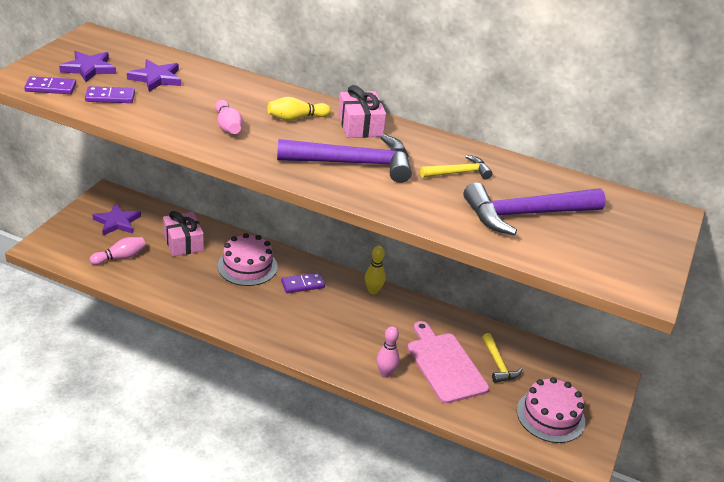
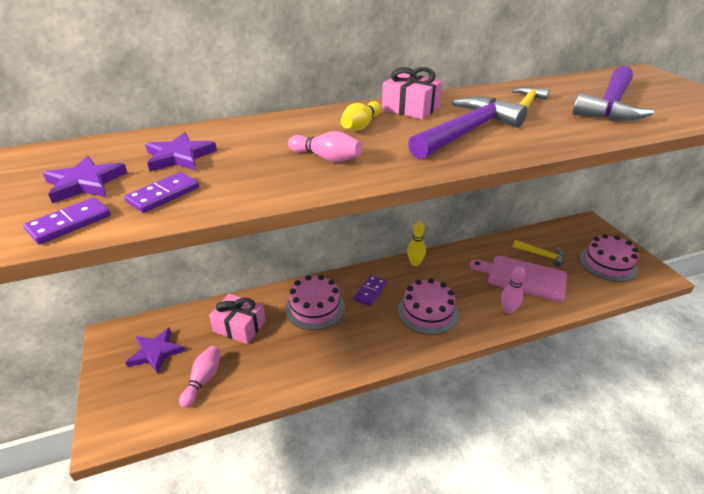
camera: 40 degrees left, 0 degrees up
none -> pink cake [398,278,459,335]

